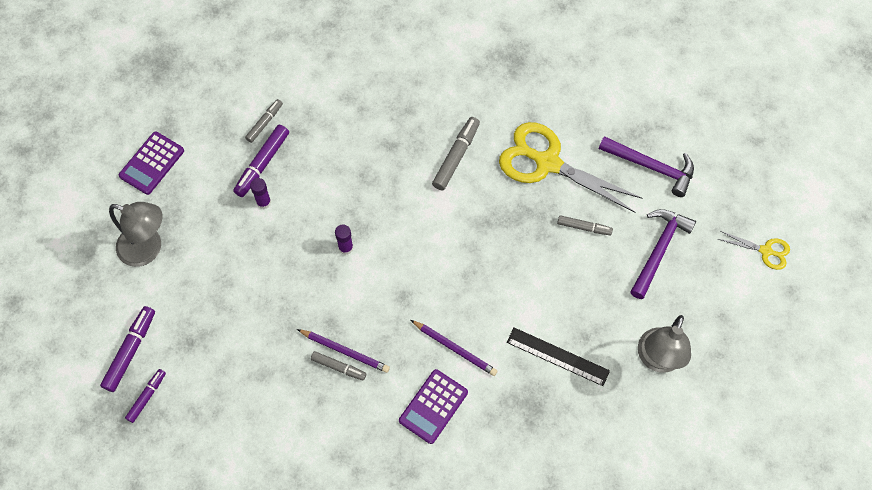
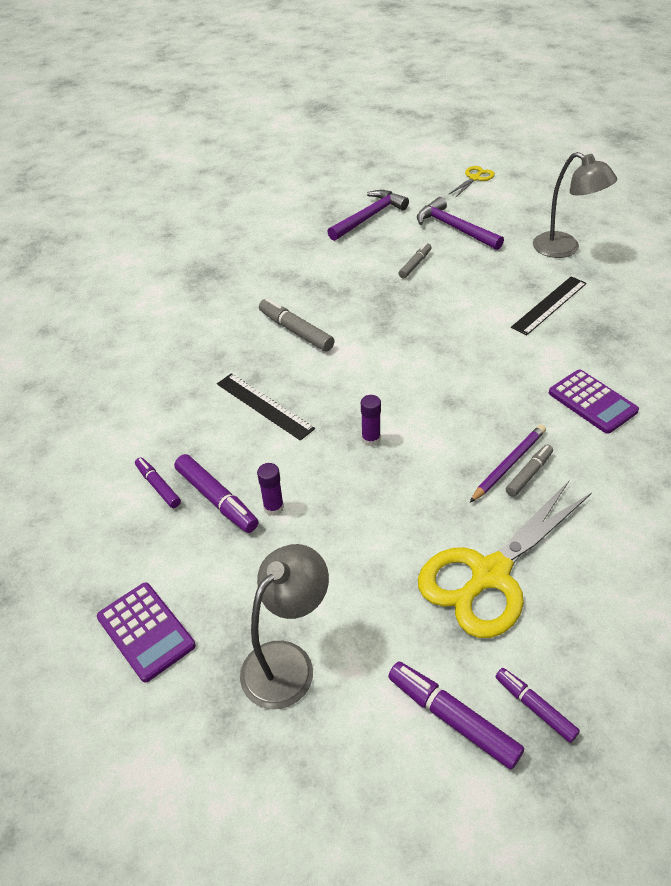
camera: 70 degrees left, 20 degrees down
grey marker [245,99,283,143] -> purple marker [135,457,181,508]
purple pencil [411,320,498,376] -> none
yellow scissors [499,122,643,212] -> yellow scissors moved to [418,481,591,638]
none -> black ruler [217,373,315,441]

